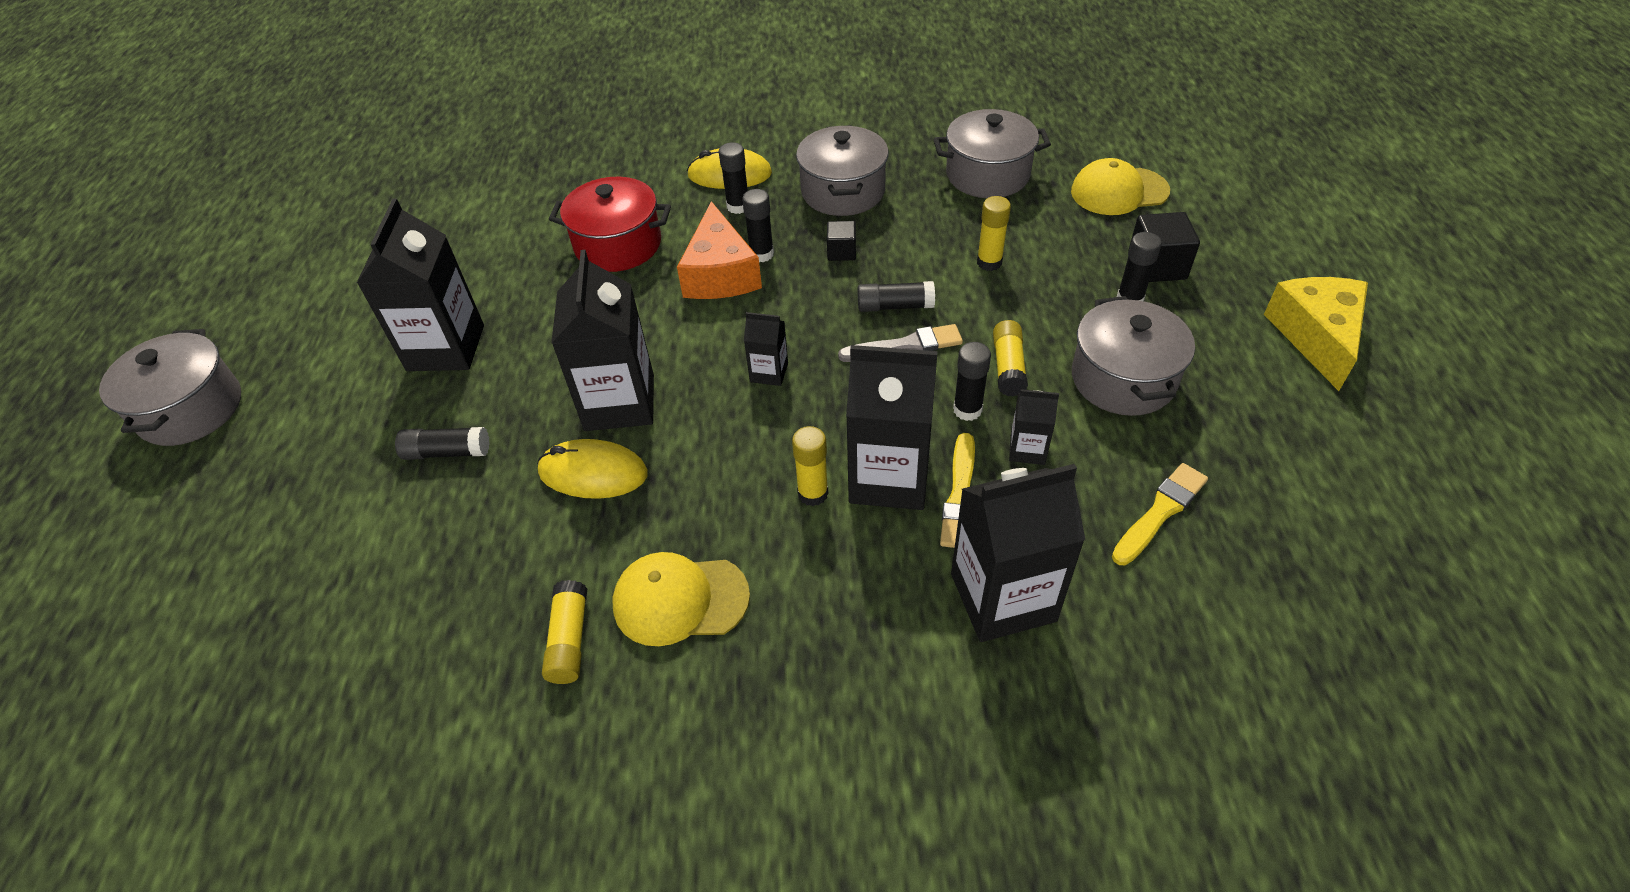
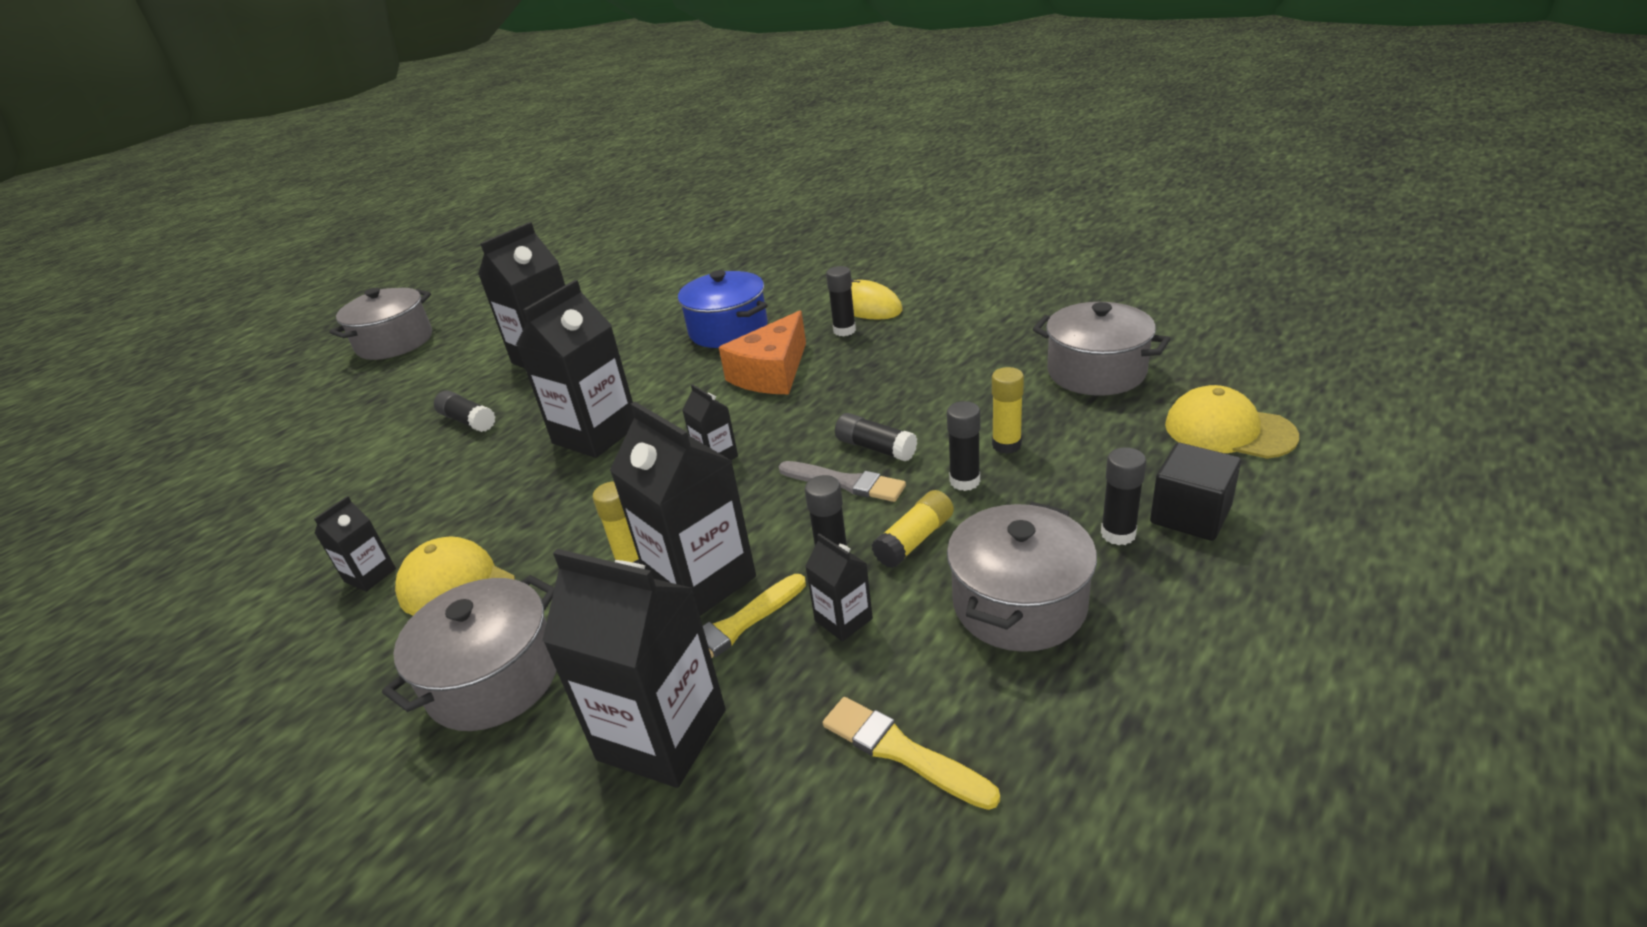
camera: 40 degrees right, 15 degrees down
yellow mouse [537,439,648,499] -> none
yellow glue stick [542,580,587,684] -> black carton [314,496,396,592]
red pot [549,177,671,272] -> blue pot [678,270,768,348]
black glue stick [742,189,774,262] -> black glue stick moved to [947,401,980,491]
grey pot [796,125,889,216] -> grey pot moved to [382,575,556,731]
black cube [827,221,856,261] -> none
yellow brush [1112,463,1208,565] -> yellow brush turned 135 degrees counterclockwise [823,697,1000,810]
yellow cheese [1264,277,1368,391] -> none

